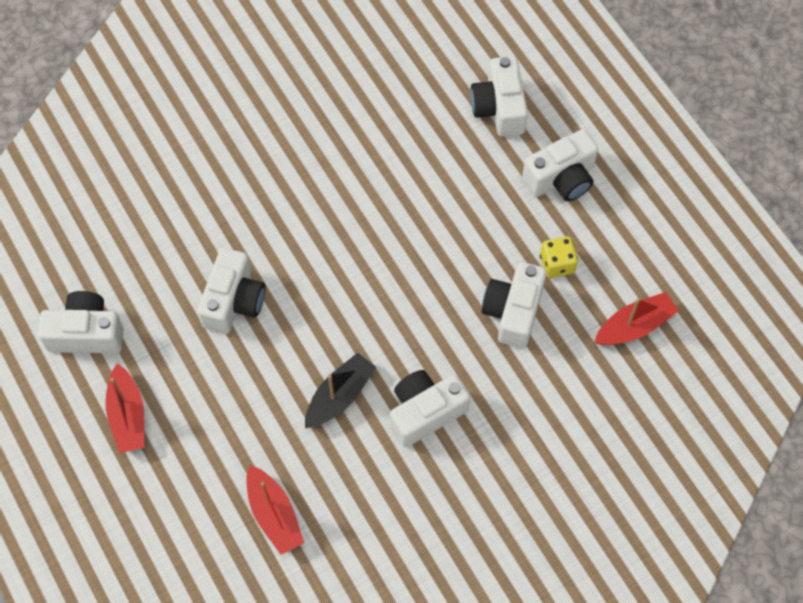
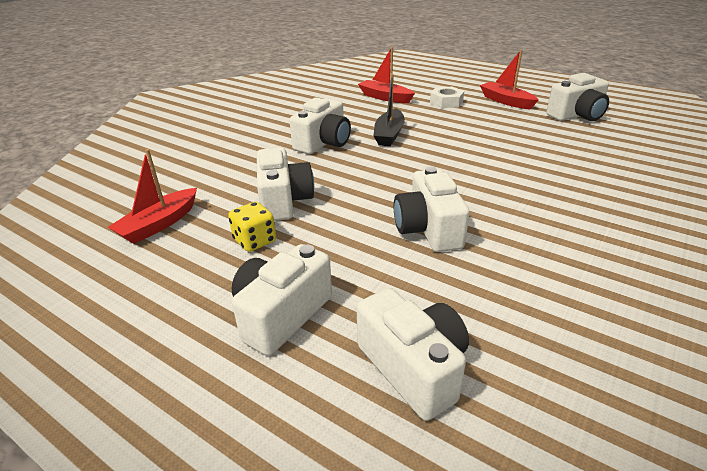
camera: 155 degrees right, 30 degrees down
white camera [197,248,266,334] -> white camera moved to [394,166,470,252]
none -> white nut [430,87,464,108]

